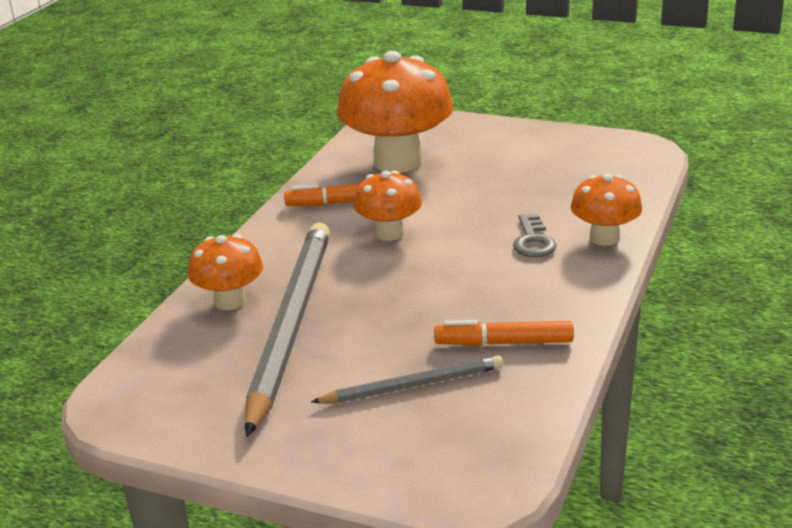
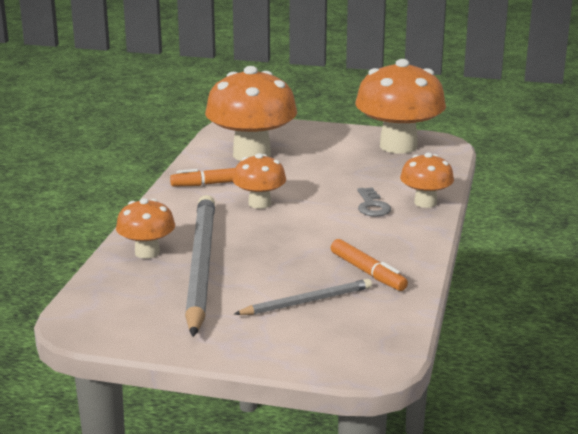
camera: 10 degrees left, 5 degrees down
orange marker [434,320,574,346] -> orange marker turned 120 degrees counterclockwise [331,239,408,291]
none -> orange mushroom [355,59,446,154]

